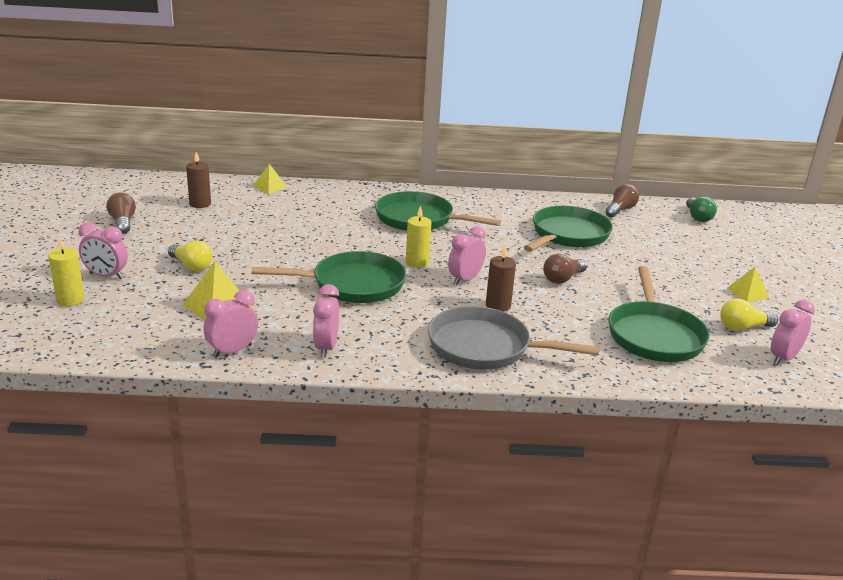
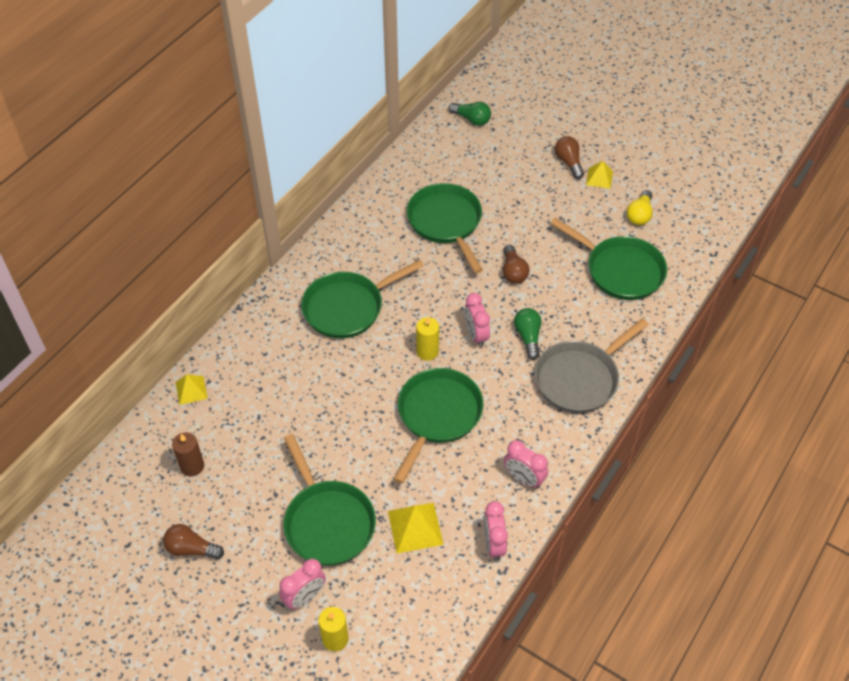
camera: 55 degrees left, 25 degrees up
yellow light bulb [168,241,213,271] -> green pan [284,434,376,566]
brown candle [486,246,516,312] -> green light bulb [514,308,542,359]
brown light bulb [605,184,639,218] -> brown light bulb moved to [555,136,584,179]
pink clock [771,300,815,365] -> none

